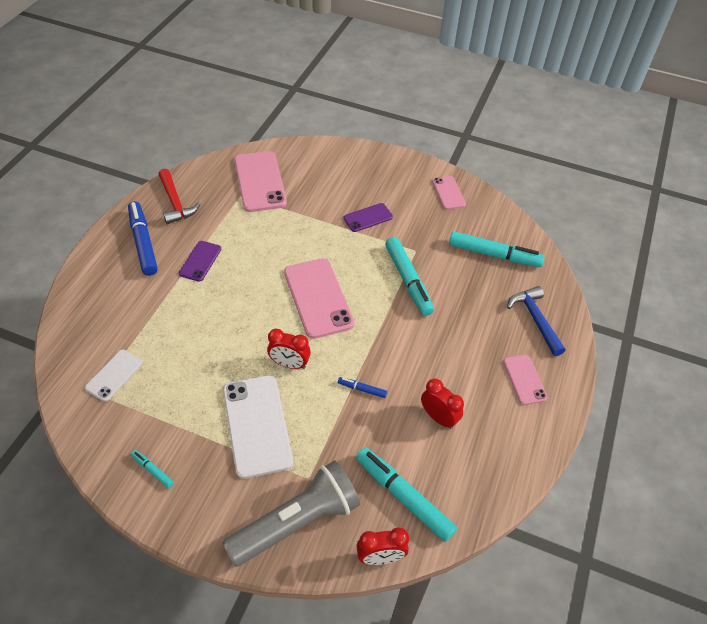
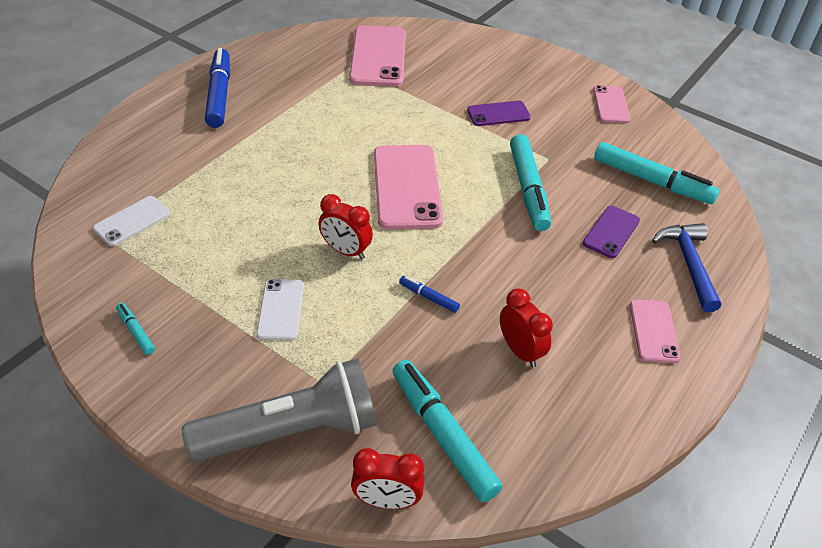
camera: 15 degrees right, 5 degrees down
red hammer [158,169,200,224] -> none
purple phone [179,241,221,282] -> purple phone moved to [583,206,640,258]
white phone [223,375,293,479] -> white phone [256,279,304,341], size x0.55

